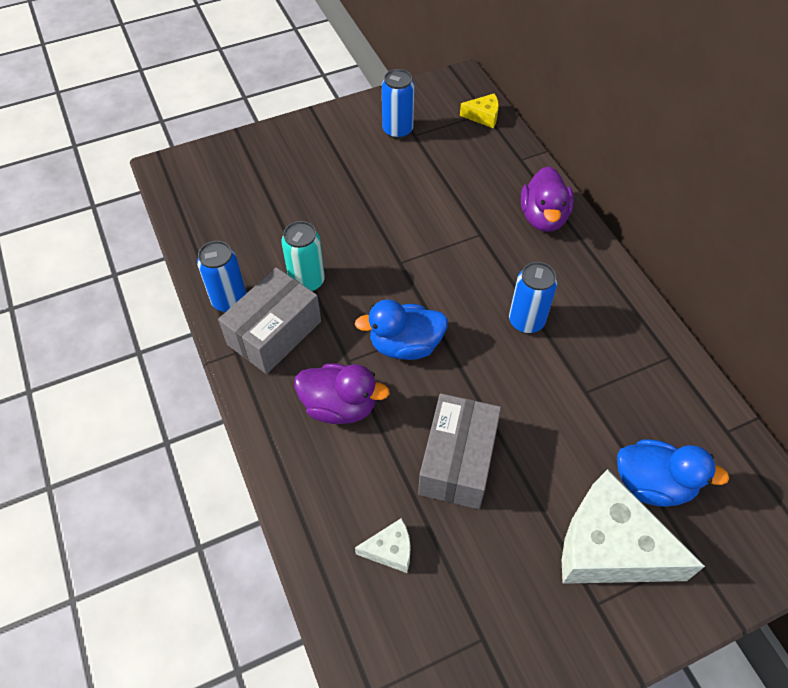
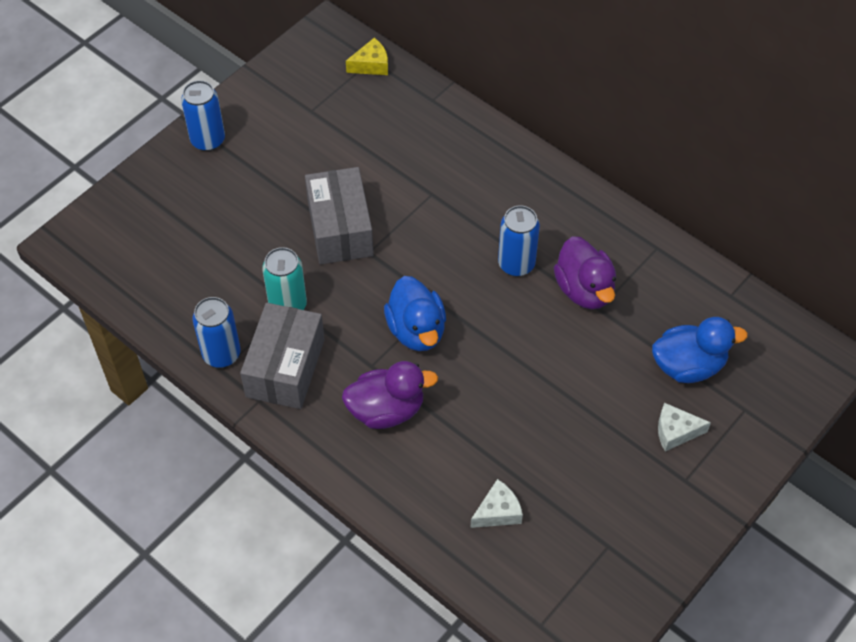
camera: 25 degrees left, 0 degrees up
blue duck [355,300,448,360] -> blue duck turned 75 degrees counterclockwise [384,276,446,351]
blue can [382,69,415,139] -> blue can moved to [181,80,225,151]
grey box [418,393,501,509] -> grey box moved to [305,167,374,264]
purple duck [521,166,574,232] -> purple duck moved to [554,236,616,309]
white cheese [562,469,705,584] -> white cheese [658,403,711,451], size x0.44

